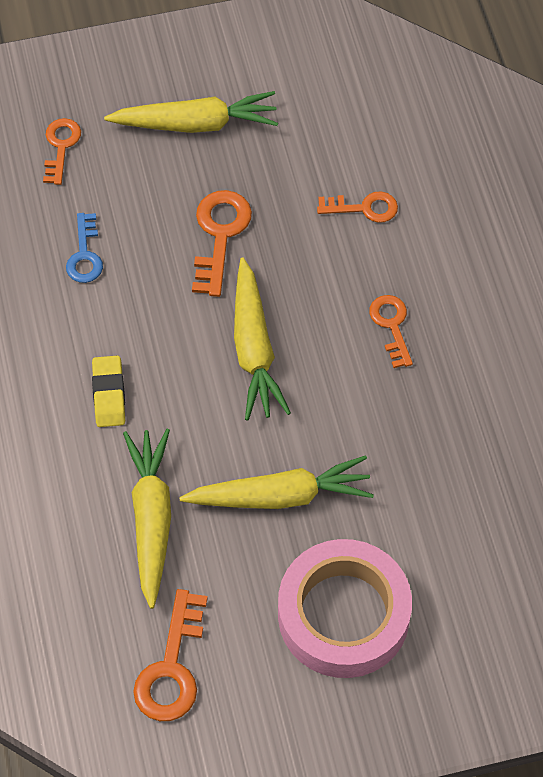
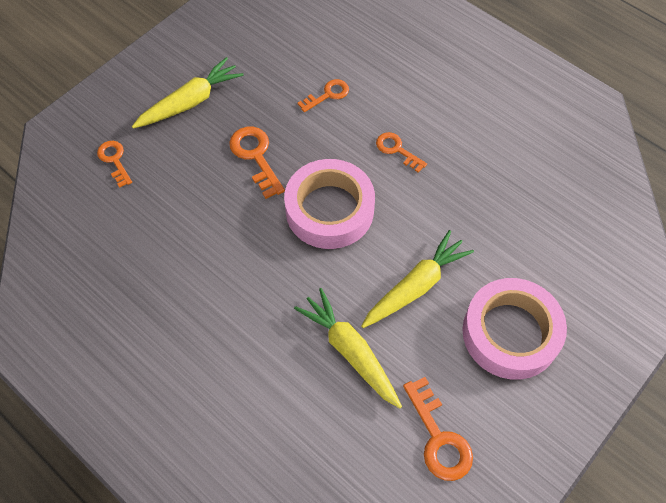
camera: 35 degrees left, 0 degrees up
blue key [66,213,103,283] -> none
yellow eraser [92,356,125,427] -> none
yellow carrot [234,258,291,421] -> pink tape [284,159,375,249]

